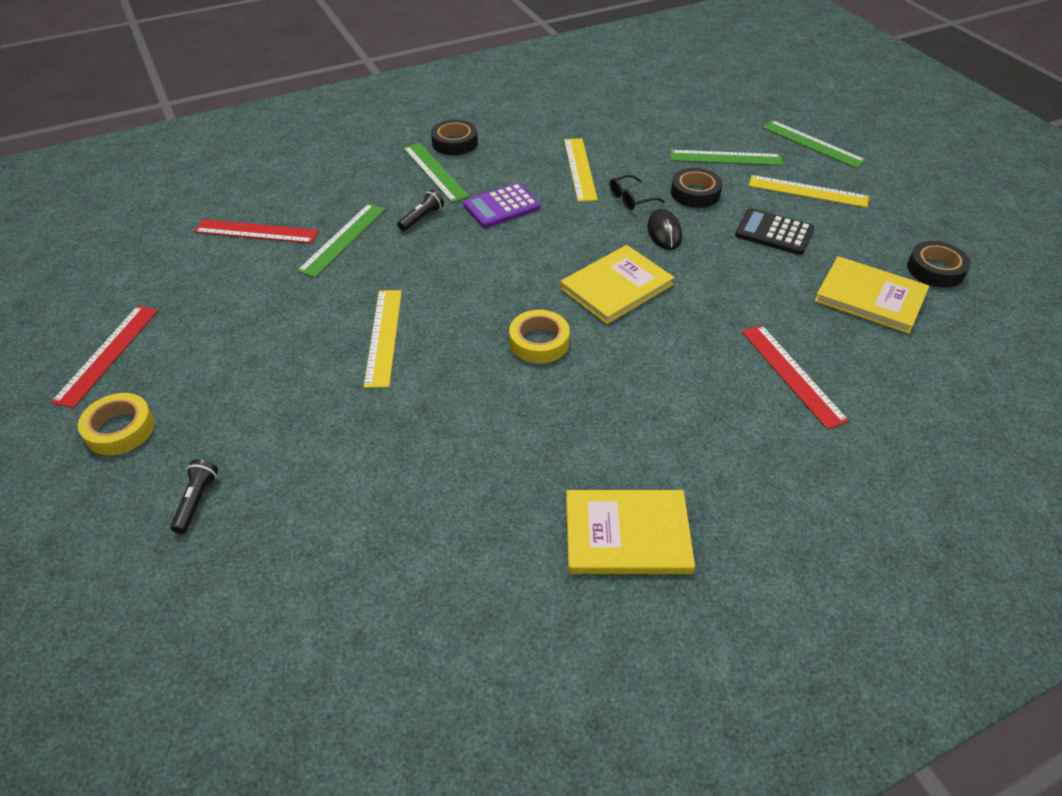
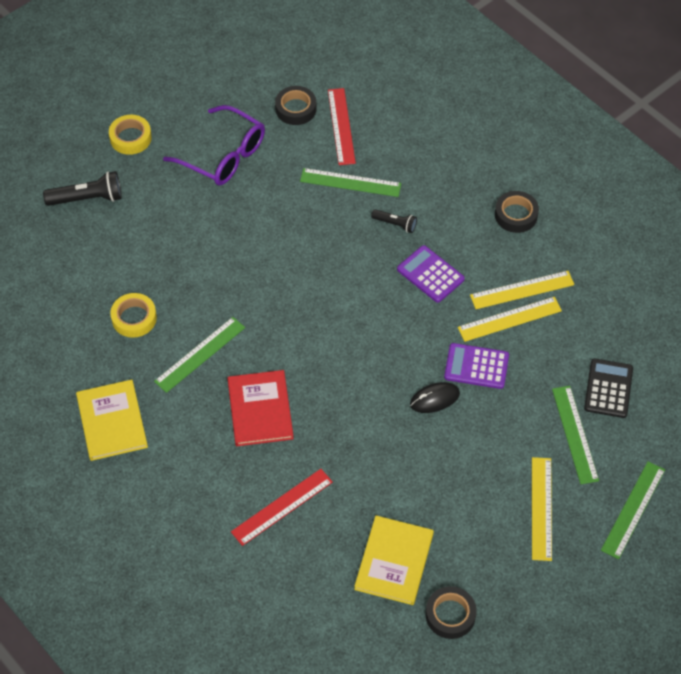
camera: 75 degrees right, 10 degrees up
red ruler [51,306,158,408] -> none
black flashlight [170,459,218,534] -> black flashlight [43,171,122,206], size x1.70
yellow ruler [364,290,402,388] -> yellow ruler moved to [470,271,574,309]
green ruler [403,143,470,203] -> green ruler moved to [154,317,245,393]
yellow tape [509,310,570,363] -> yellow tape moved to [110,293,157,338]
yellow book [560,245,675,324] -> none
black glasses [610,174,665,210] -> purple calculator [444,343,509,389]
black tape [671,168,722,208] -> black tape moved to [275,86,317,125]
black calculator [735,208,814,255] -> black calculator moved to [584,359,633,418]
none -> purple glasses [163,105,265,186]
none -> red book [227,370,294,446]

